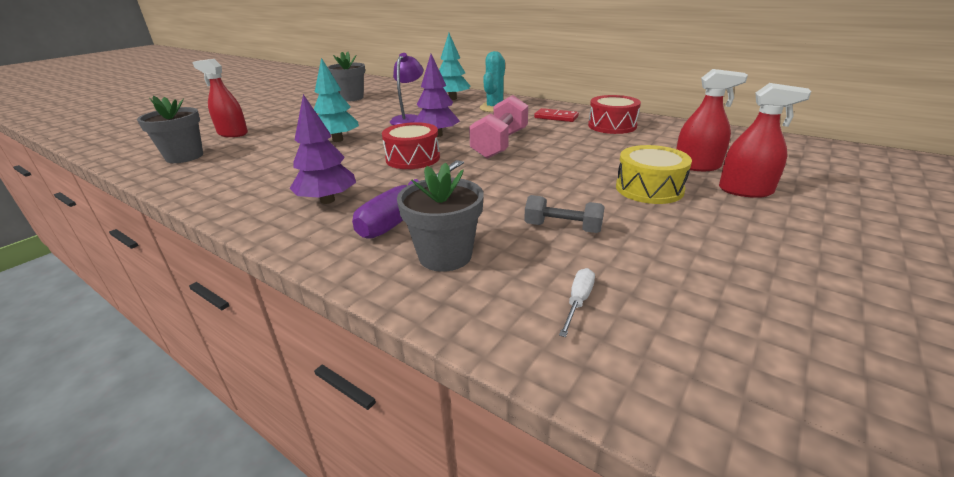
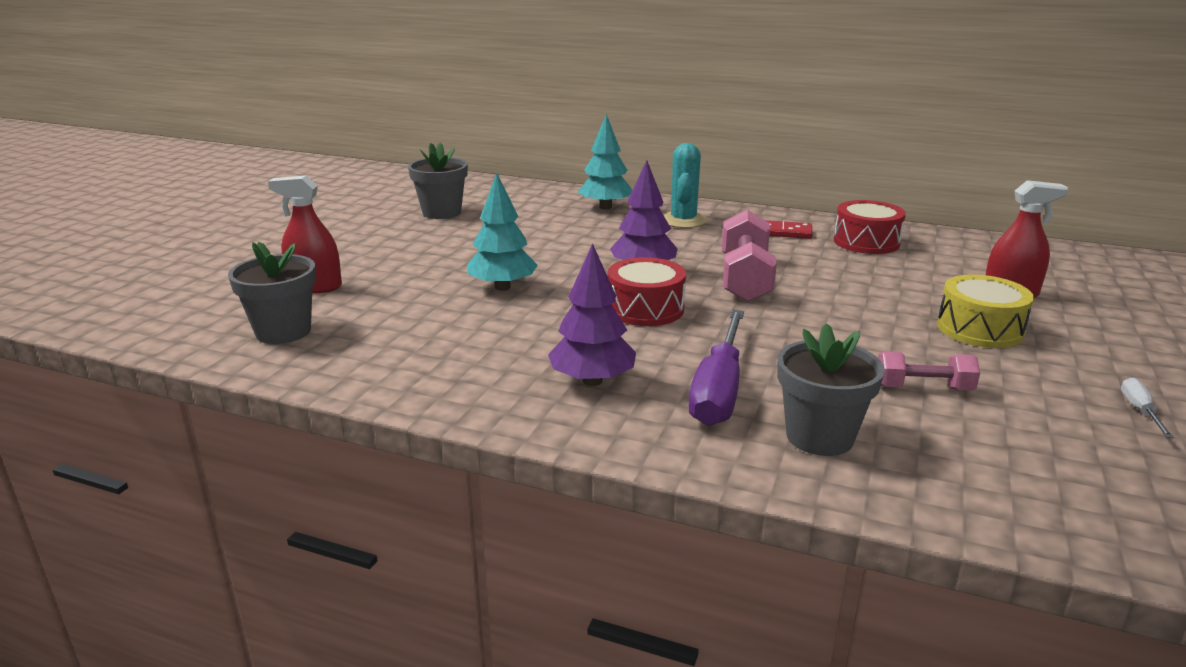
camera: 15 degrees left, 5 degrees down
purple lamp [390,53,423,125] -> none
grey dumbbell [524,195,604,233] -> pink dumbbell [878,351,980,390]
white screwdriver [559,268,595,337] -> white screwdriver moved to [1121,378,1174,438]
red spray bottle [719,83,811,198] -> none

